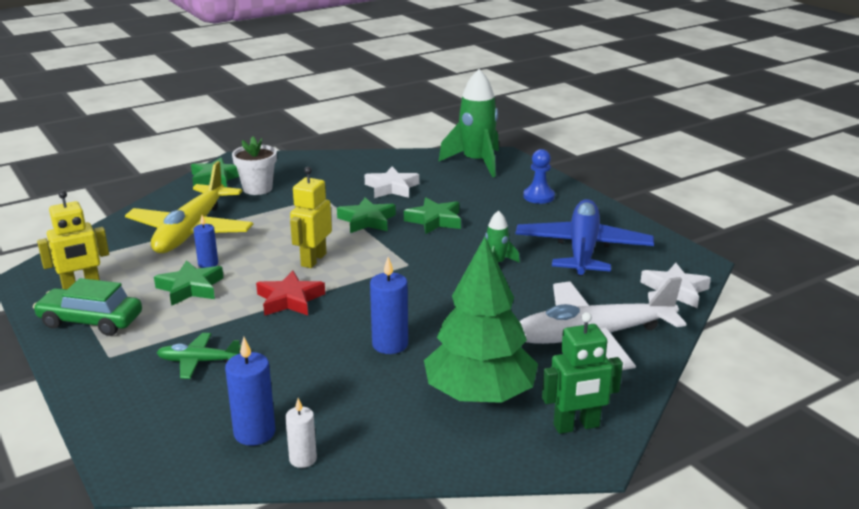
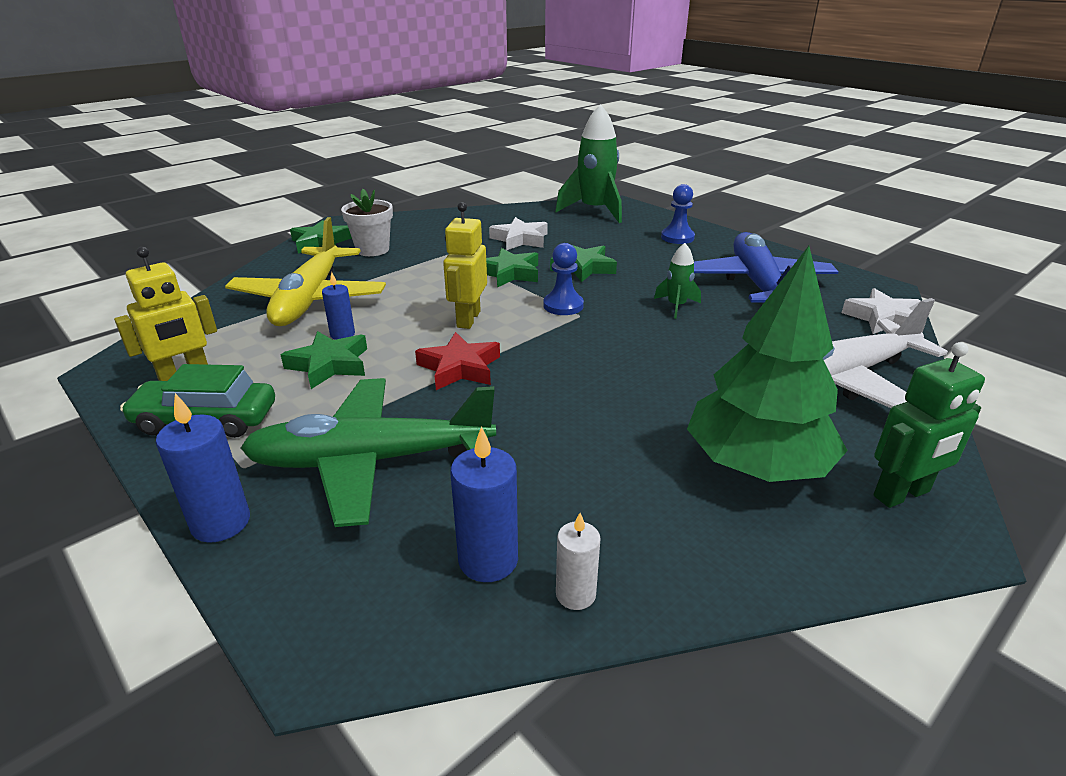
camera: 10 degrees left, 5 degrees up
green plane [156,333,241,379] -> green plane [241,378,496,527], size x2.12
blue candle [370,257,408,354] -> blue candle moved to [156,393,250,543]
none -> blue pawn [543,243,584,315]

